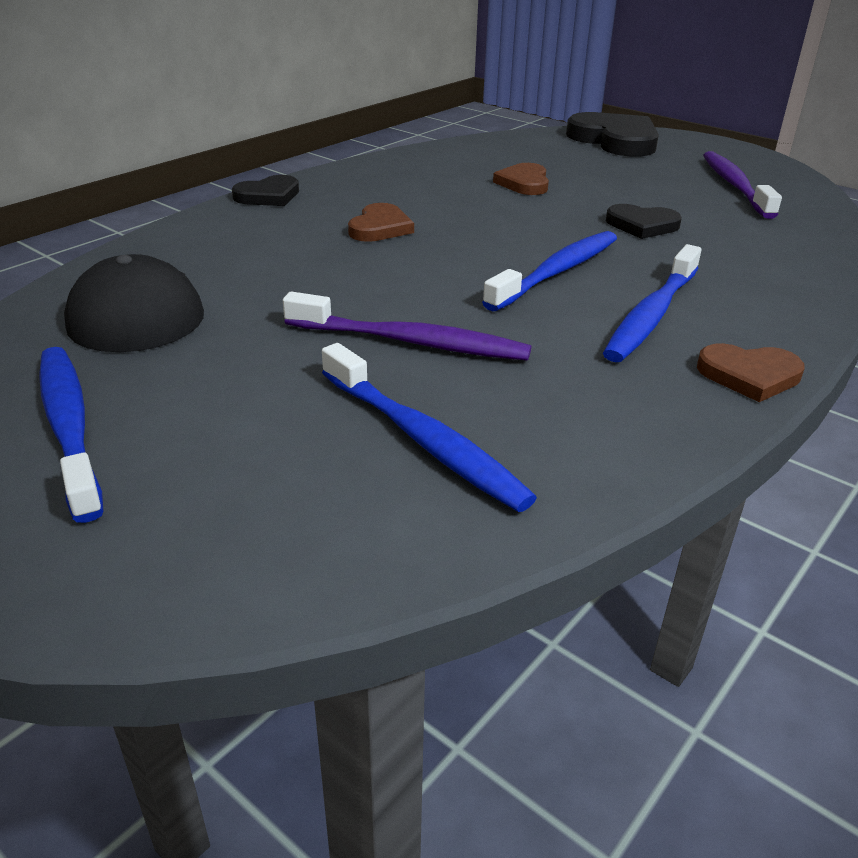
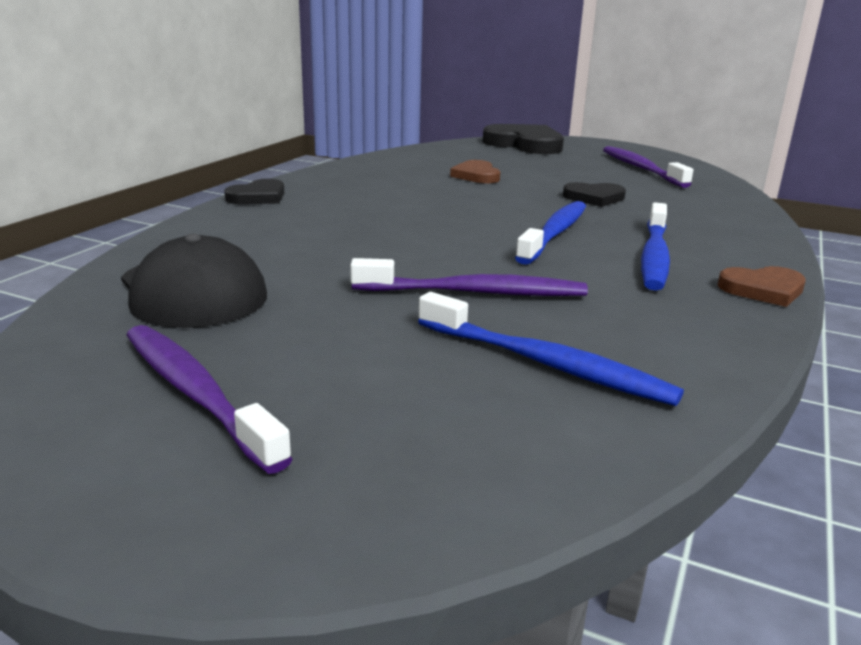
camera: 15 degrees left, 10 degrees down
blue toothbrush [39,347,104,523] -> purple toothbrush [126,325,292,474]
brown heart [348,203,414,242] -> none

